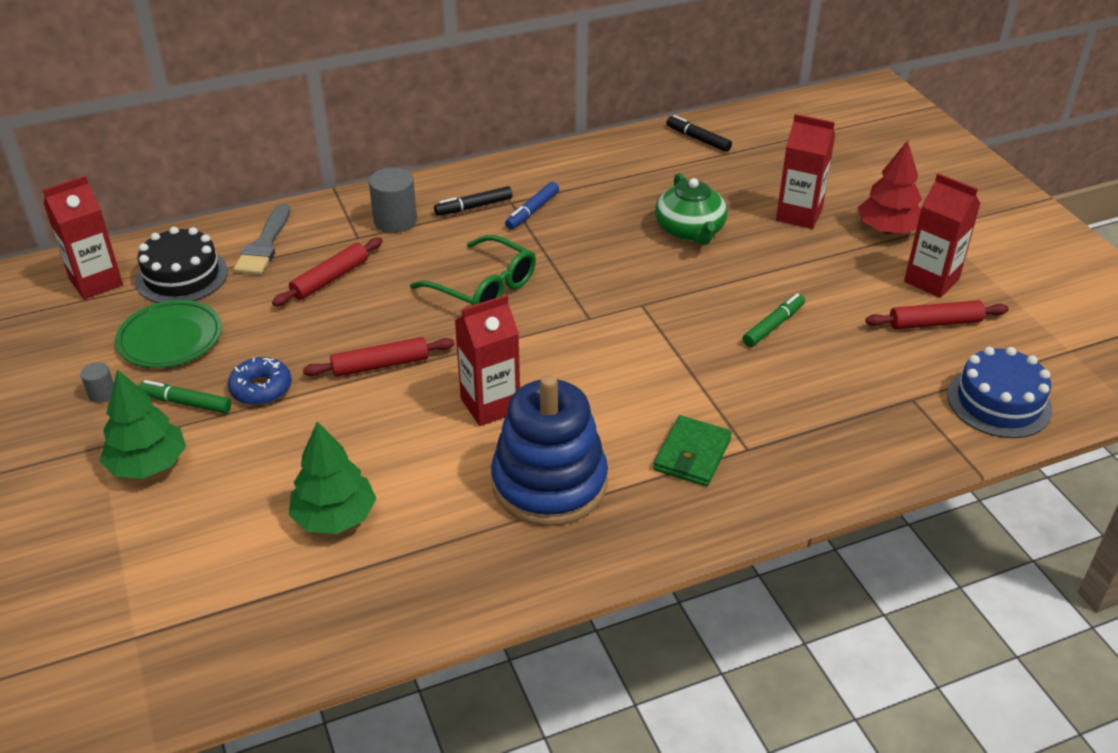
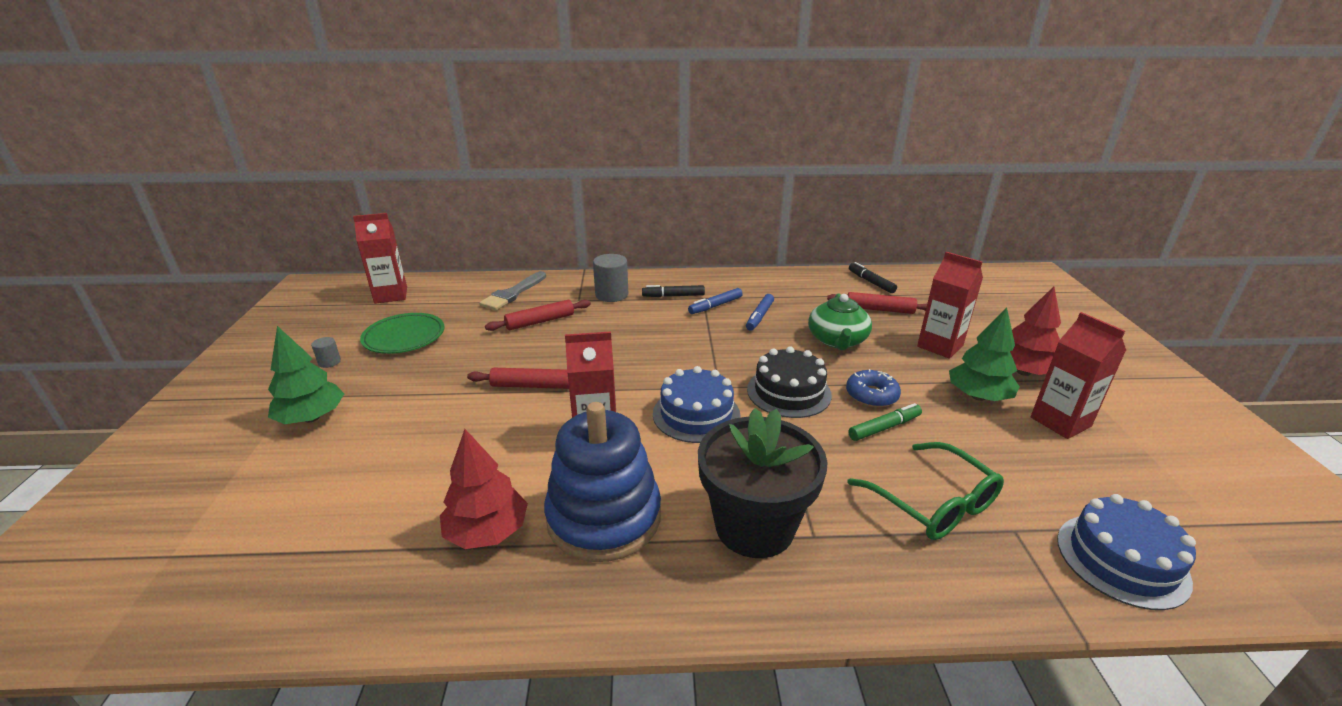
camera: 20 degrees right, 10 degrees down
black cake [135,227,228,303] -> black cake moved to [747,346,832,418]
green marker [138,380,231,413] -> none
blue donut [228,357,292,405] -> blue donut moved to [846,369,901,407]
green tree [289,421,377,534] -> green tree moved to [949,307,1020,401]
green glasses [410,235,536,306] -> green glasses moved to [847,442,1004,540]
green wallet [653,415,732,486] -> black flower pot [698,408,828,558]
red rolling pin [865,300,1008,329] -> red rolling pin moved to [827,292,927,314]
none -> red tree [440,429,528,549]
none -> blue cake [653,366,741,443]
none -> blue marker [746,294,774,331]

